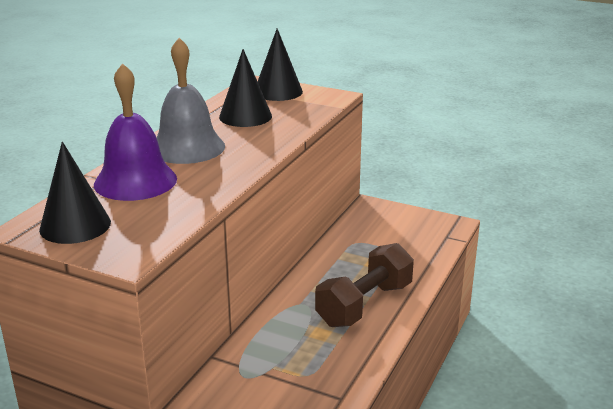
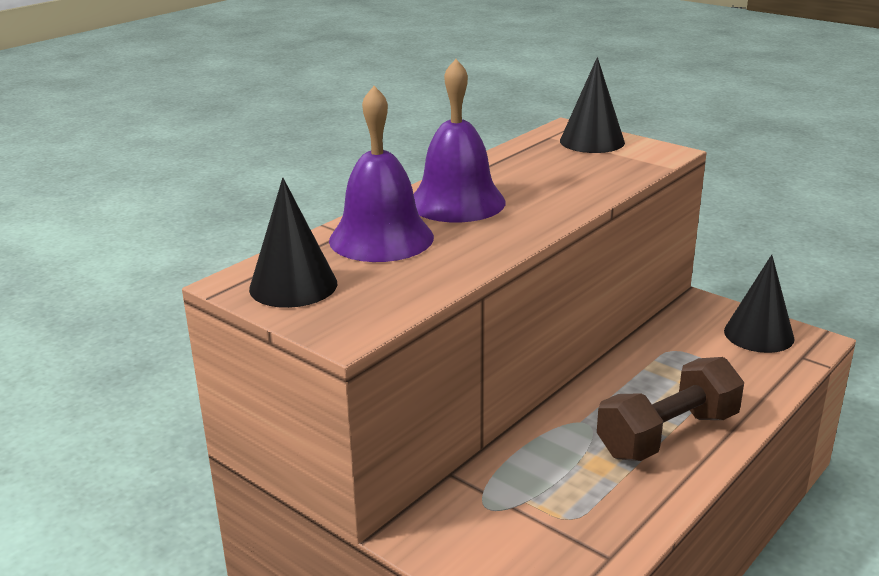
camera: 15 degrees right, 0 degrees up
grey bell [156,38,225,164] -> purple bell [414,59,506,222]
black cone [219,49,272,127] -> black cone moved to [724,255,795,353]

